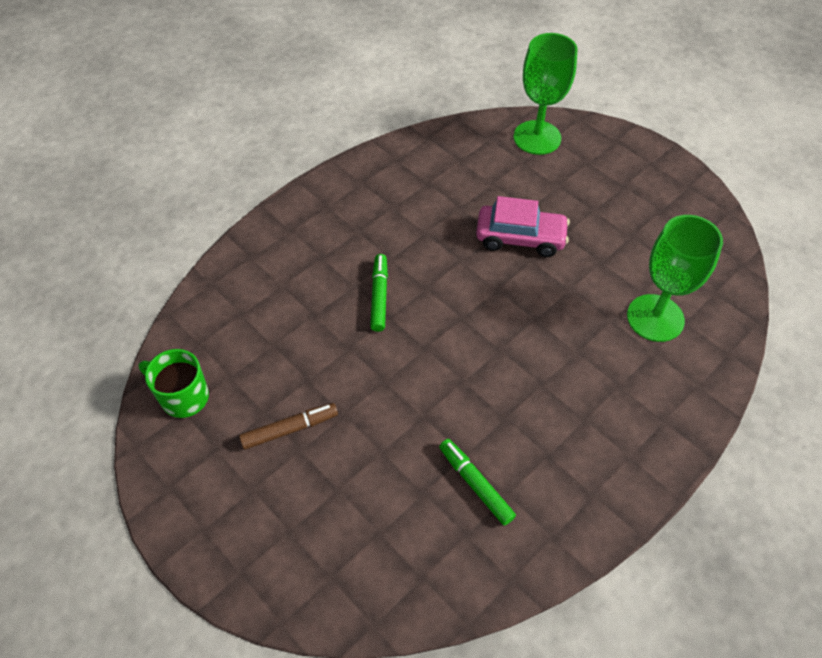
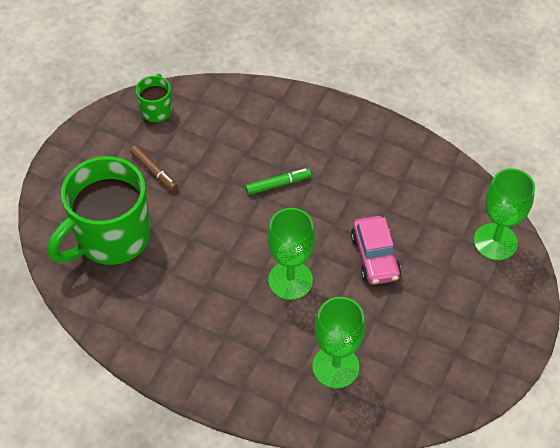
camera: 70 degrees right, 0 degrees up
green marker [439,439,516,526] -> none
none -> green mug [47,156,151,265]
none -> green goblet [267,208,315,300]

